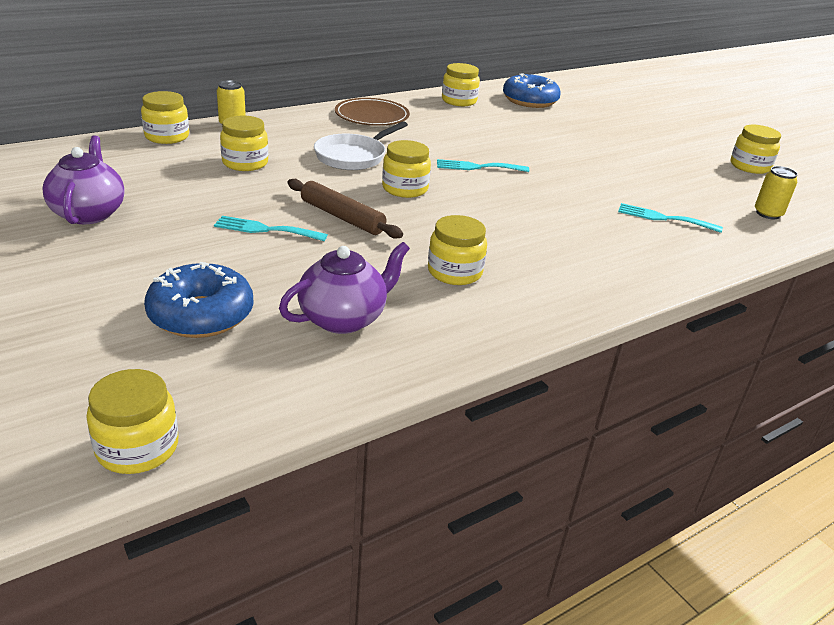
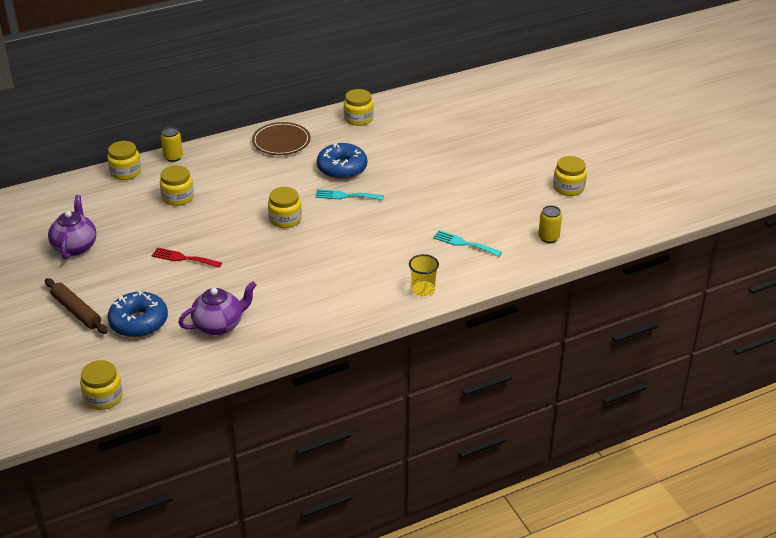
camera: 10 degrees right, 5 degrees up
turquoise fork [214,216,328,241] -> red fork [151,247,222,268]
brown rolling pin [288,179,403,239] -> brown rolling pin moved to [45,278,108,334]
white pan [314,121,408,170] -> none
yellow jar [428,215,487,285] -> none
blue donut [503,73,561,108] -> blue donut moved to [317,143,367,179]
none -> yellow cup [409,254,439,296]

